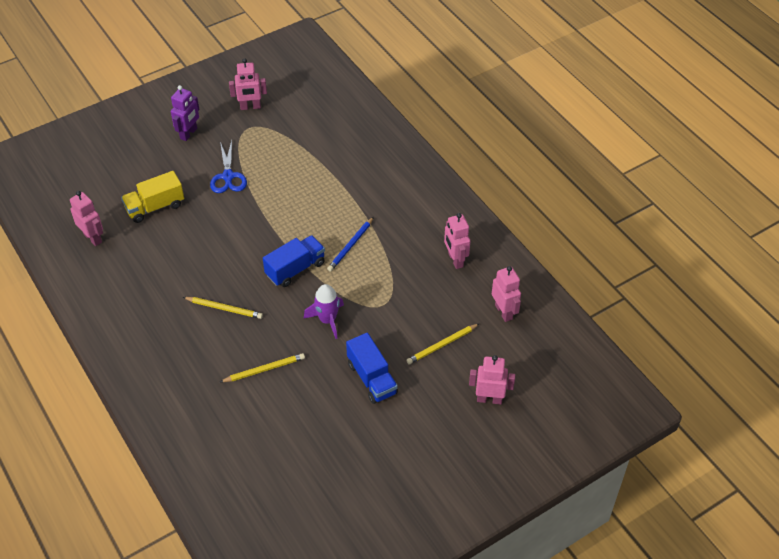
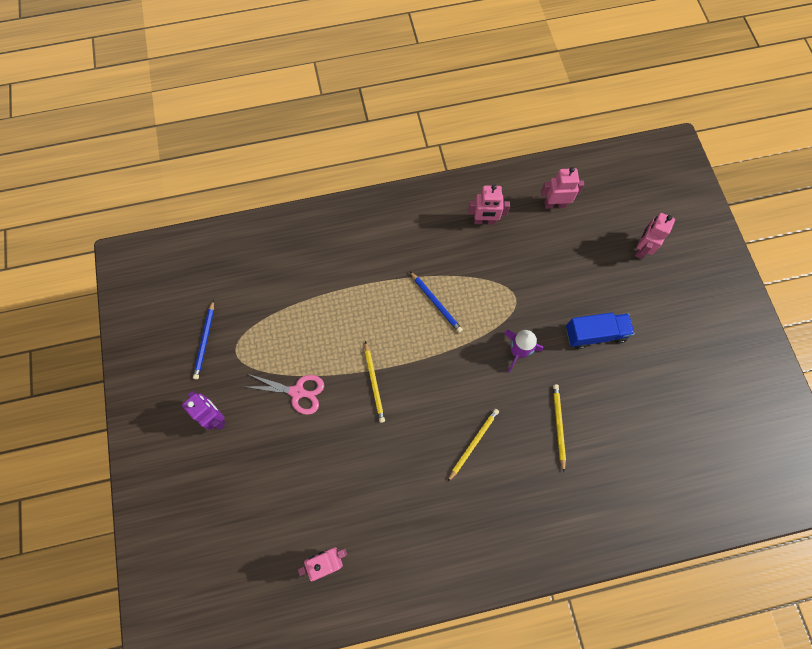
camera: 70 degrees left, 20 degrees up
yellow truck [121,171,184,223] -> none
blue scissors [210,141,247,193] -> pink scissors [244,374,324,415]
pink robot [229,58,267,110] -> blue pencil [193,300,214,380]
blue truck [263,235,325,287] -> none
yellow pencil [406,323,480,364] -> yellow pencil moved to [365,341,385,423]

